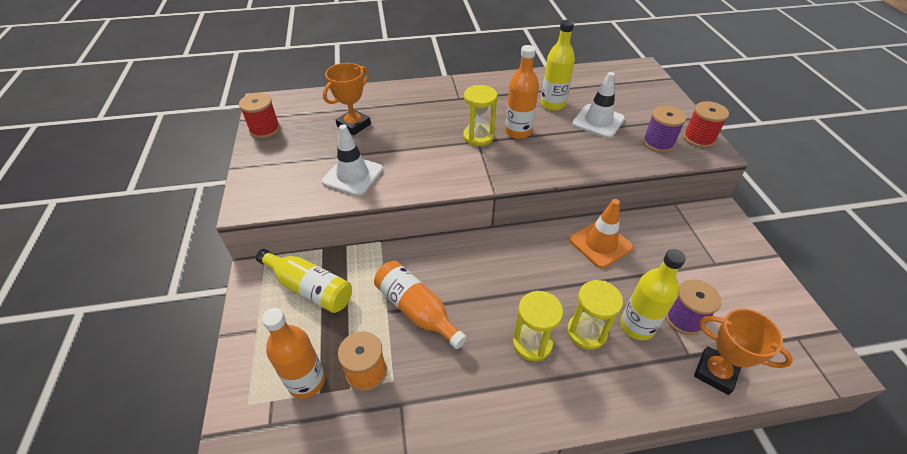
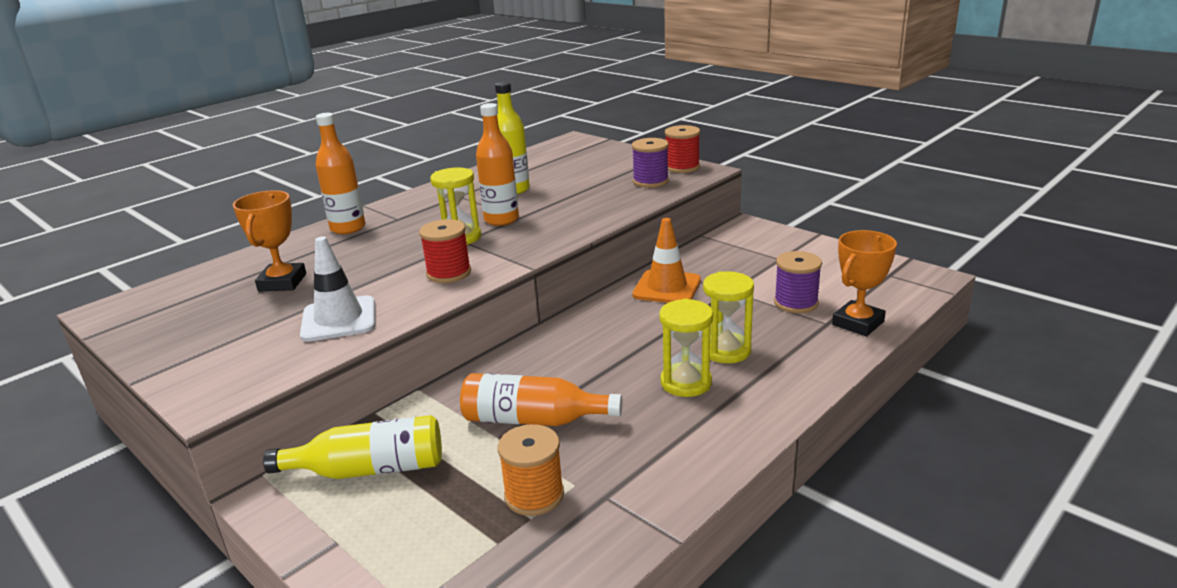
camera: 35 degrees left, 20 degrees down
red spool [239,93,280,139] -> red spool moved to [419,219,471,283]
orange bottle [262,308,325,399] -> orange bottle moved to [316,113,365,234]
white traffic cone [572,72,625,138] -> none
yellow bottle [620,249,686,340] -> none
orange trophy [694,308,793,395] -> orange trophy turned 45 degrees counterclockwise [832,230,897,336]

